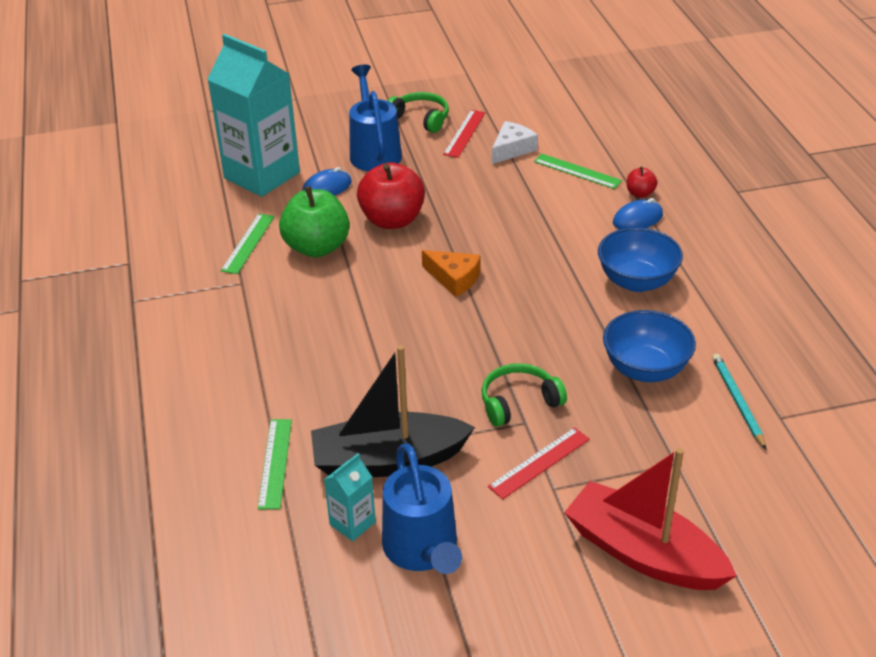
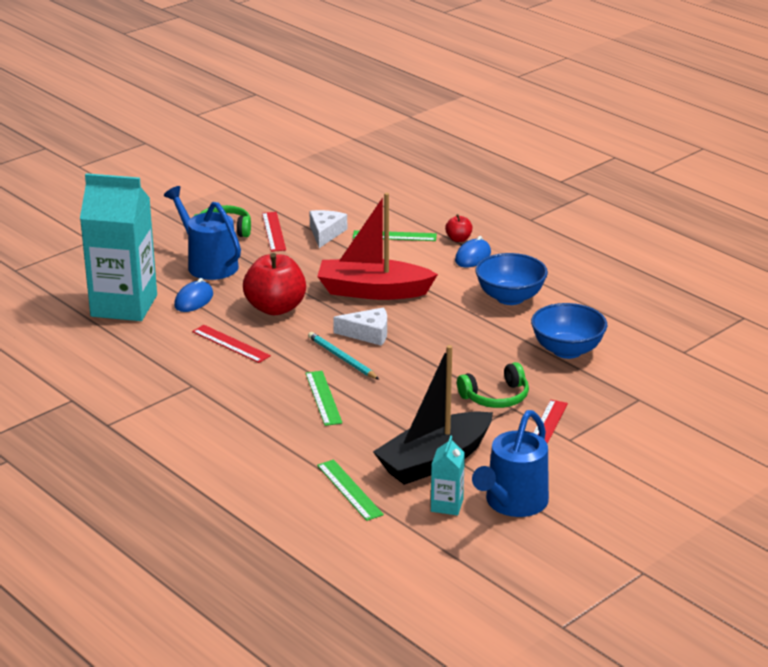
camera: 30 degrees left, 10 degrees down
green ruler [221,213,275,274] -> green ruler moved to [305,371,342,426]
green apple [279,186,350,258] -> red ruler [192,325,271,363]
blue watering can [382,443,462,574] -> blue watering can turned 75 degrees clockwise [472,410,549,517]
orange cheese [422,250,481,297] -> white cheese [333,307,387,346]
green headphones [482,363,567,427] -> green headphones turned 150 degrees counterclockwise [457,362,529,408]
red boat [564,448,737,590] -> red boat moved to [317,193,438,300]
turquoise pencil [712,354,766,449] -> turquoise pencil moved to [308,332,379,380]

